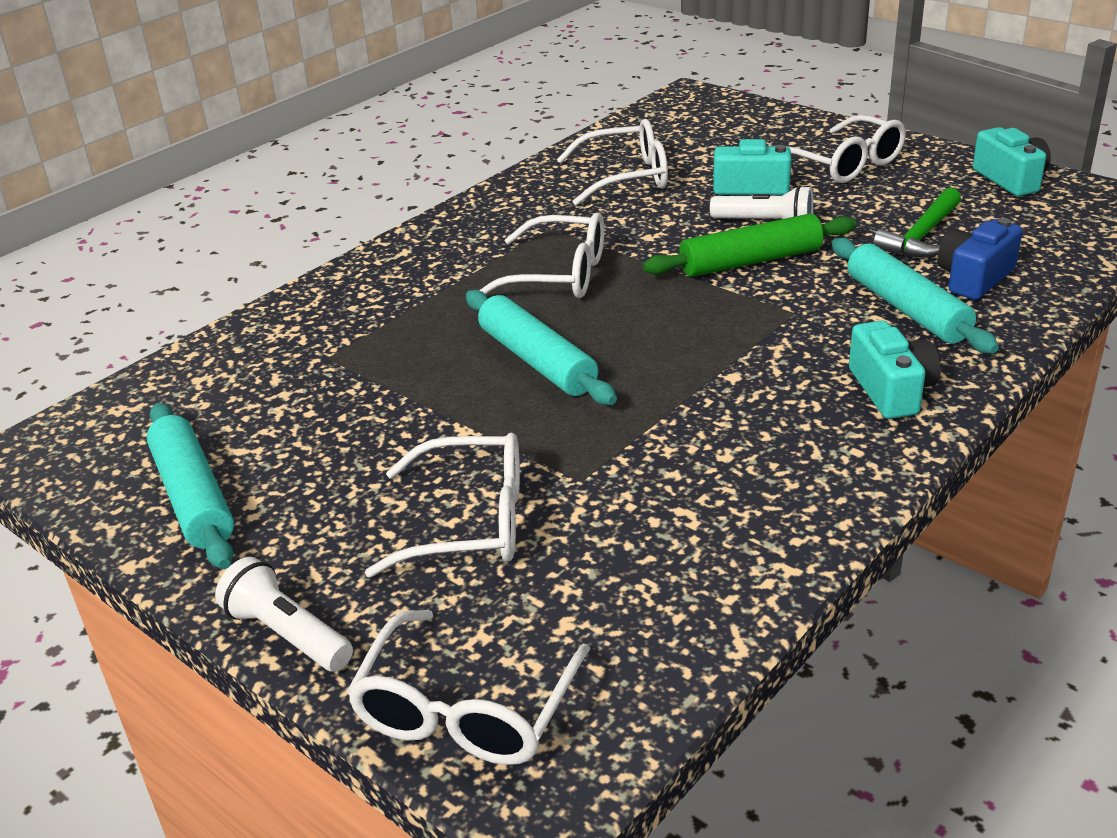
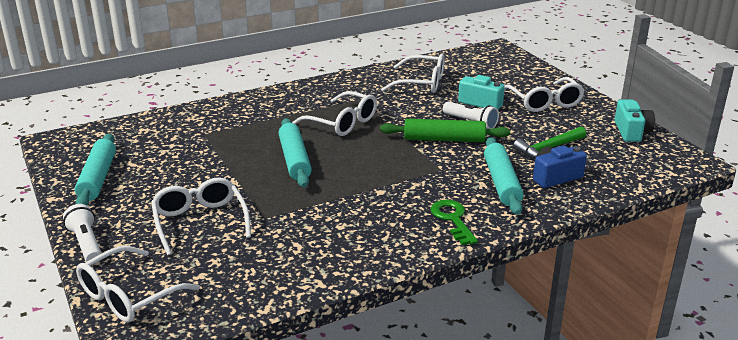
camera: 20 degrees right, 5 degrees down
white glasses [365,433,520,578] -> white glasses turned 135 degrees counterclockwise [151,177,251,255]
turquoise camera [849,321,941,419] -> green key [431,200,478,245]

